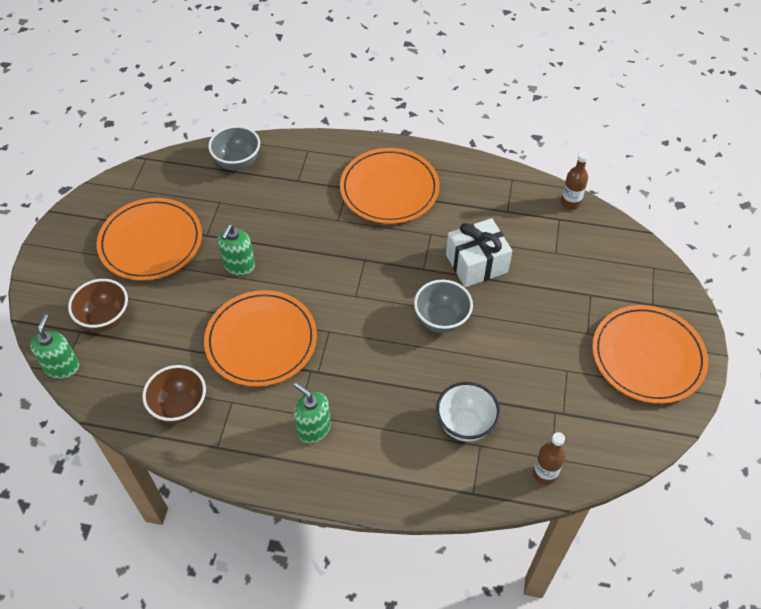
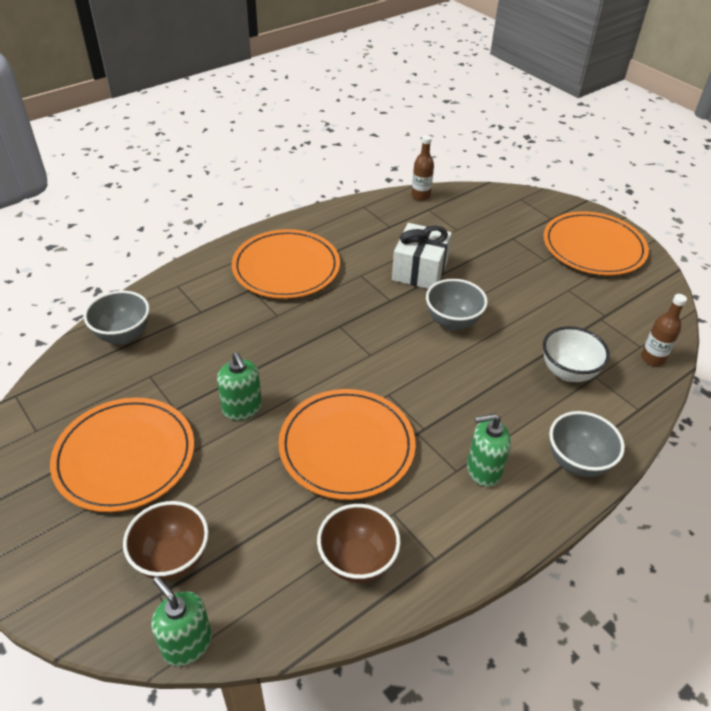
camera: 50 degrees left, 10 degrees down
none -> grey bowl [549,411,625,477]

